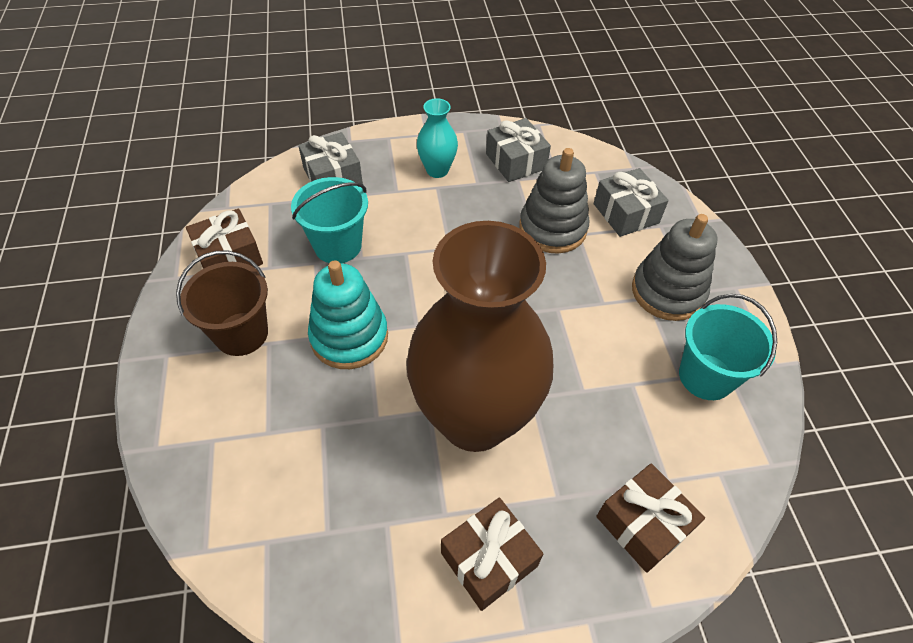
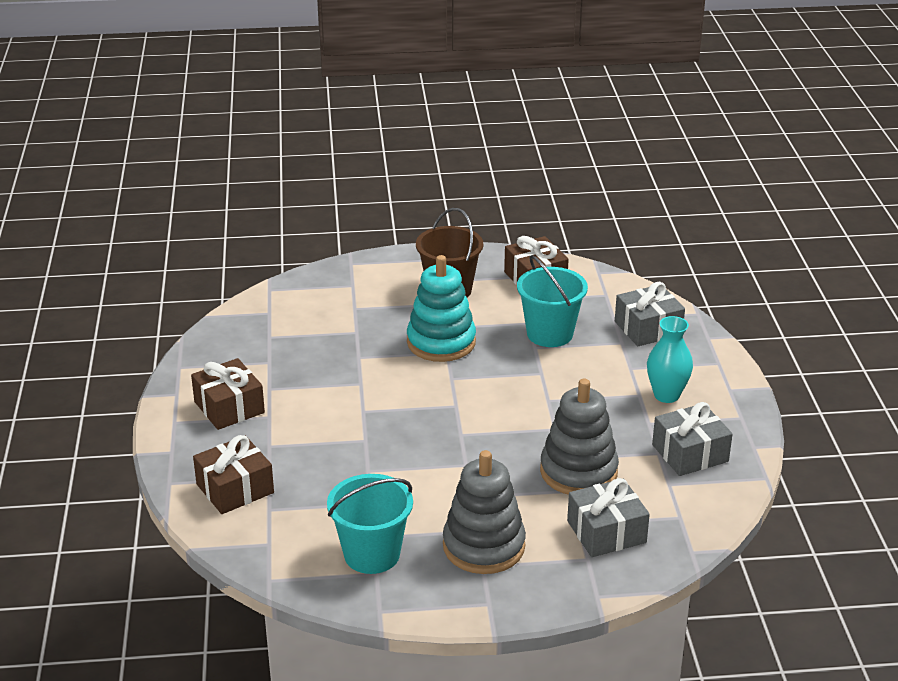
camera: 95 degrees right, 20 degrees down
brown vase [406,221,553,452] -> none

